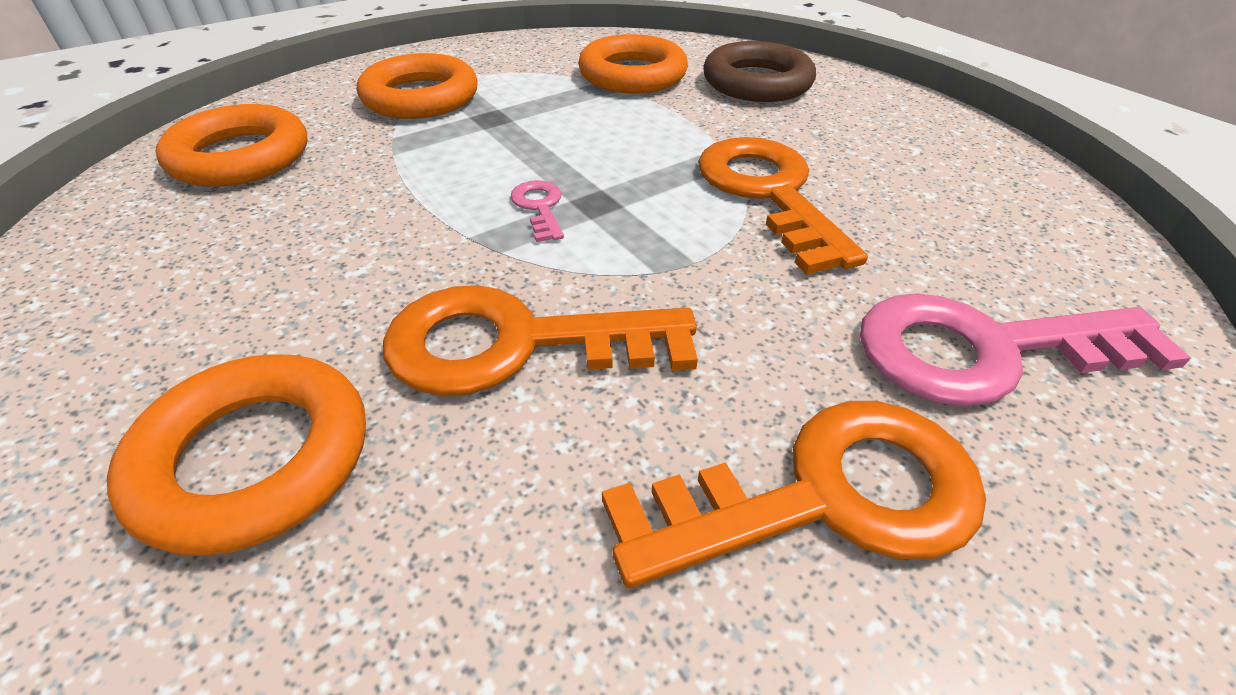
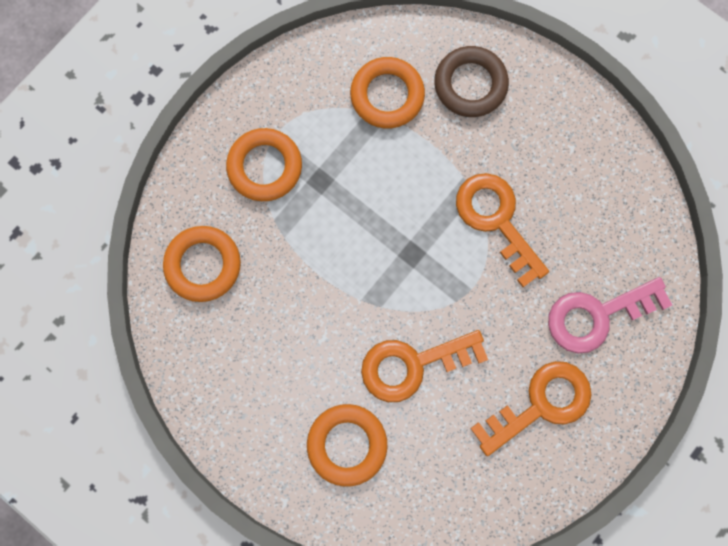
camera: 15 degrees left, 35 degrees up
pink key [511,180,564,242] -> none

